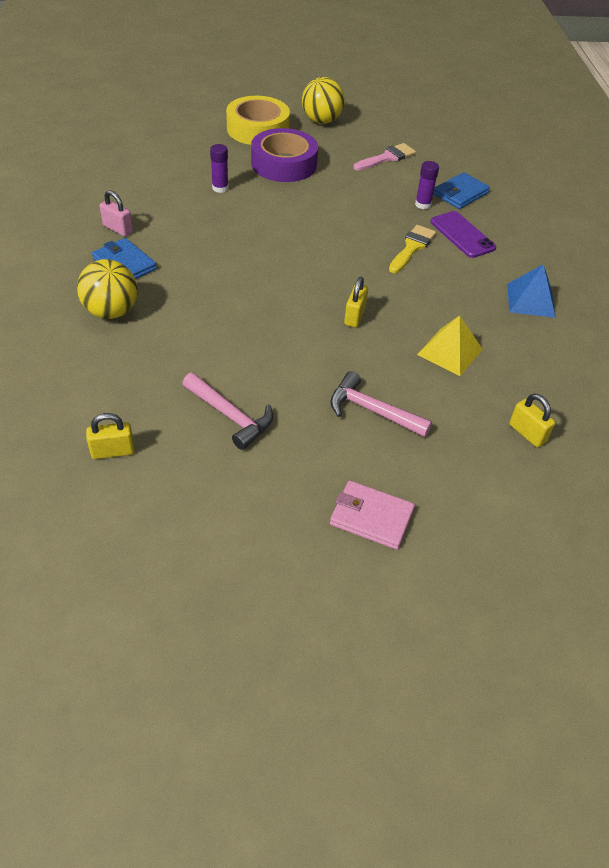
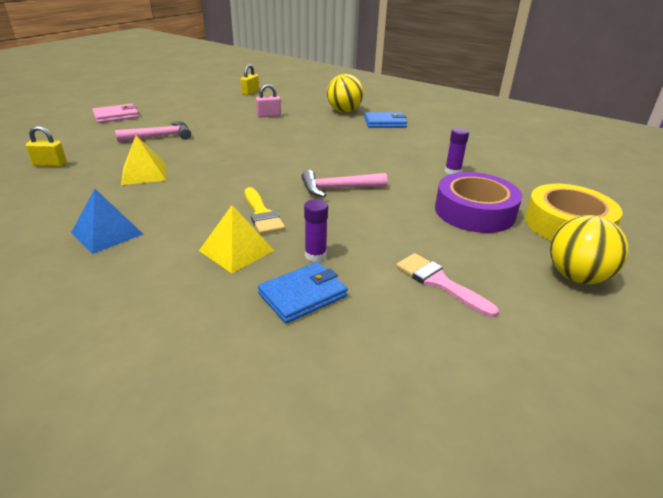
camera: 130 degrees right, 15 degrees down
pink padlock [100,190,133,236] -> pink padlock moved to [256,84,281,117]
pink hammer [182,373,273,450] -> pink hammer moved to [301,170,387,197]
yellow padlock [344,277,368,327] -> none
pink brush [353,143,416,171] -> pink brush turned 135 degrees clockwise [396,253,499,317]
purple phone [430,211,496,258] -> yellow pyramid [199,205,274,273]
blue wallet [433,172,490,209] -> blue wallet turned 60 degrees clockwise [258,262,348,323]

